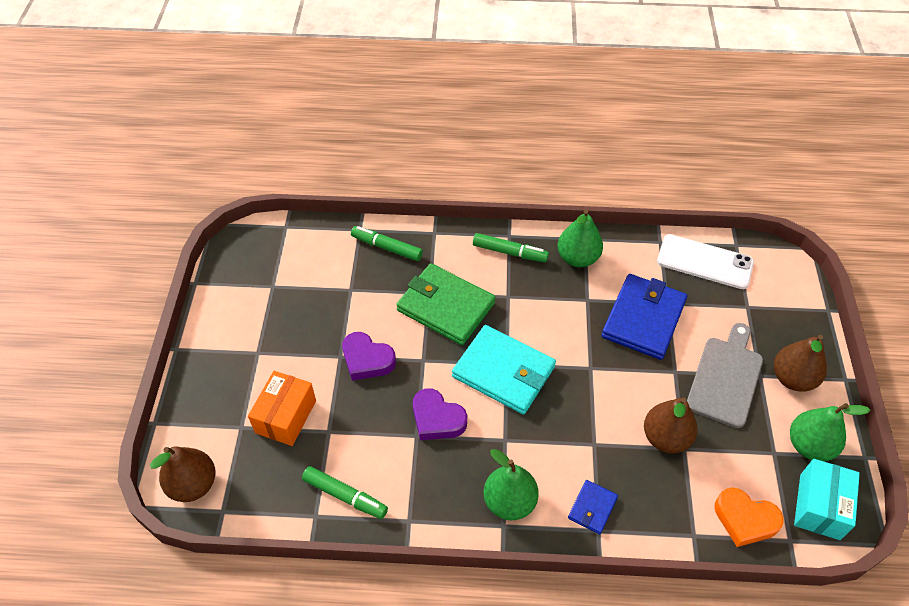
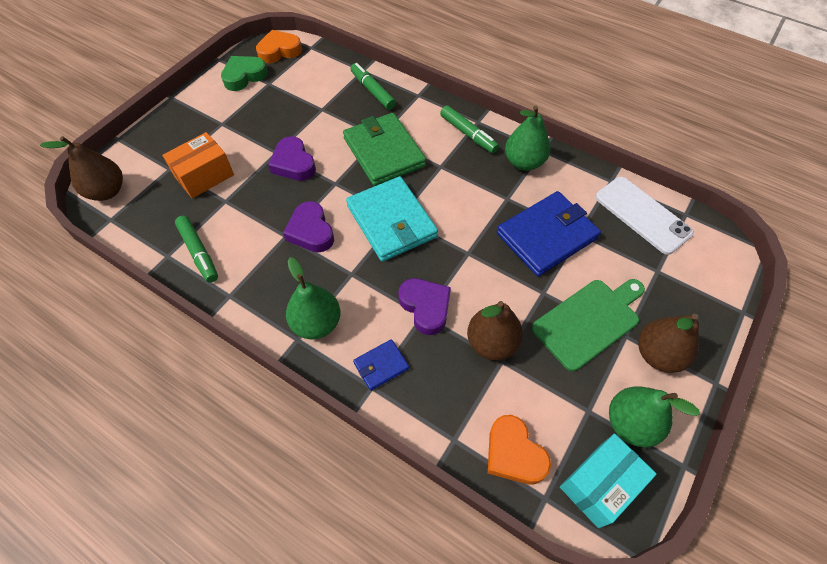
camera: 30 degrees right, 5 degrees up
grey cutting board [687,323,763,428] -> green cutting board [532,279,645,371]
none -> green heart [221,56,268,91]
none -> orange heart [256,30,302,63]
none -> purple heart [398,278,451,335]

